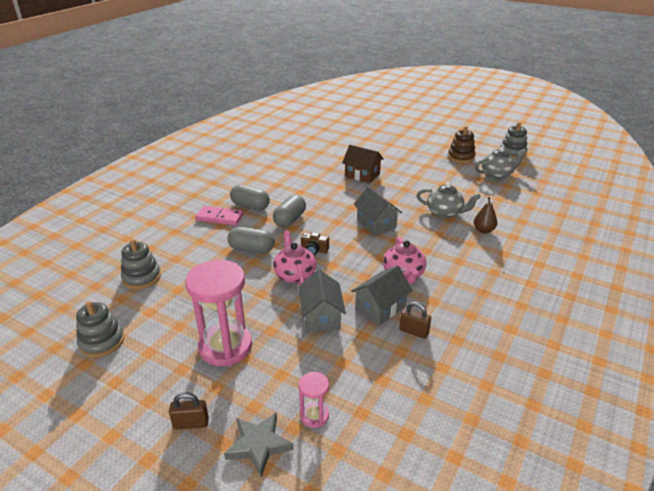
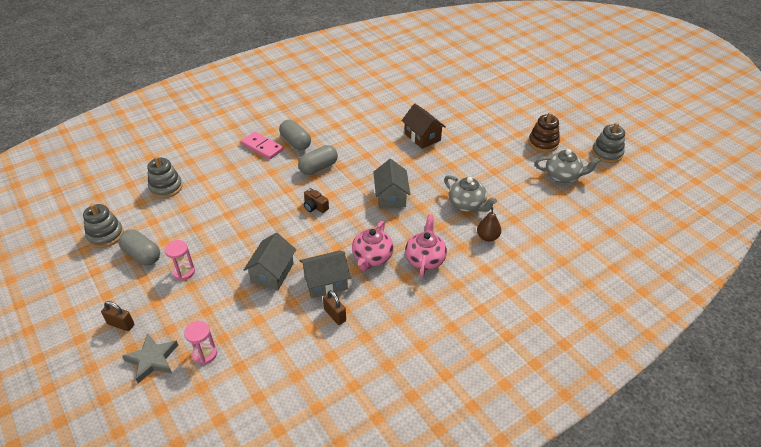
camera: 25 degrees right, 10 degrees up
pink hourglass [185,260,252,366] -> pink hourglass [165,240,195,280], size x0.48
grey capsule [227,227,275,253] -> grey capsule moved to [118,230,160,265]
pink teapot [273,230,316,285] -> pink teapot moved to [405,215,447,277]

